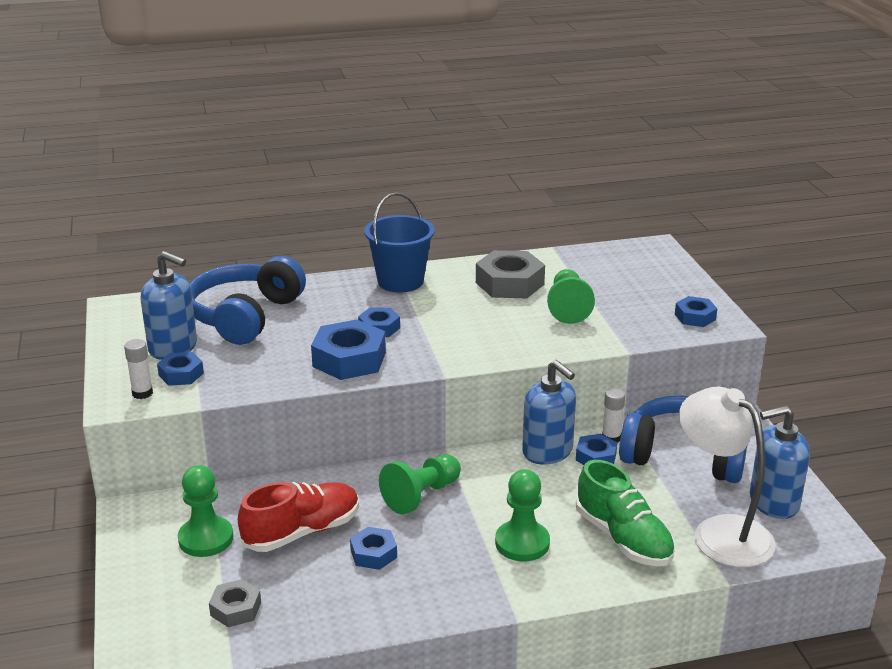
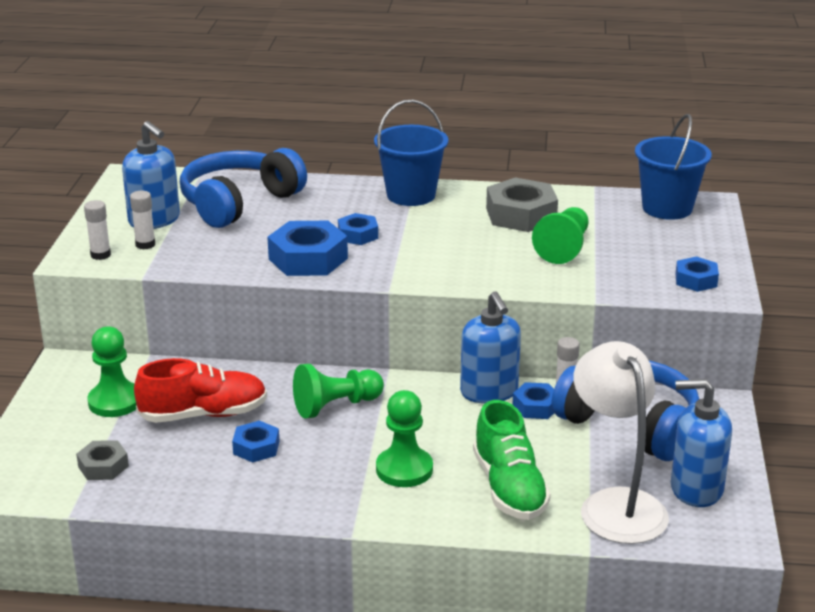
camera: 20 degrees right, 0 degrees up
blue nut [157,352,204,386] -> white glue stick [130,191,155,250]
none -> blue bucket [635,114,712,220]

